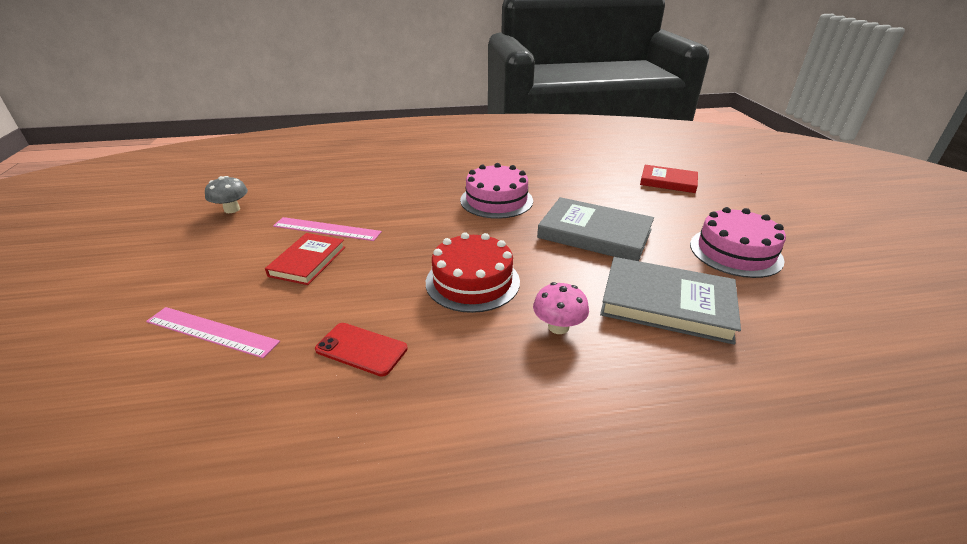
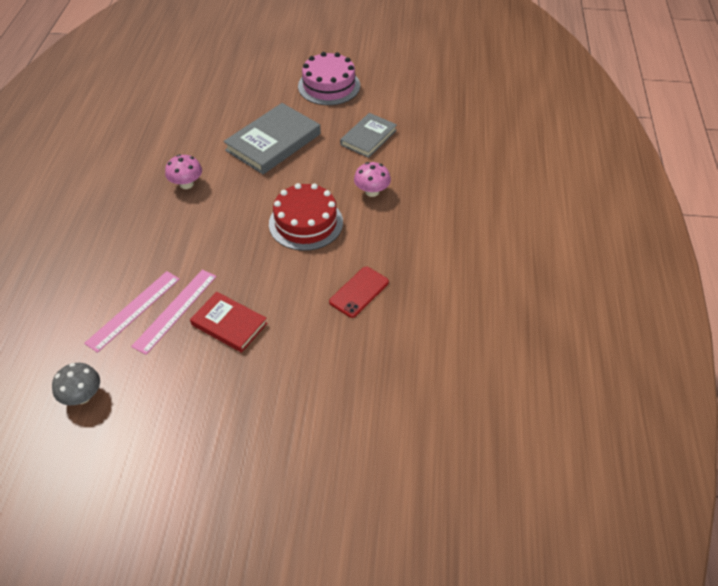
camera: 75 degrees left, 15 degrees up
pink ruler [146,307,280,358] -> pink ruler moved to [84,271,180,353]
pink cake [460,163,533,219] -> pink mushroom [165,154,202,189]
grey book [600,257,741,345] -> grey book [340,113,397,158], size x0.63
red book [640,165,698,193] -> none

